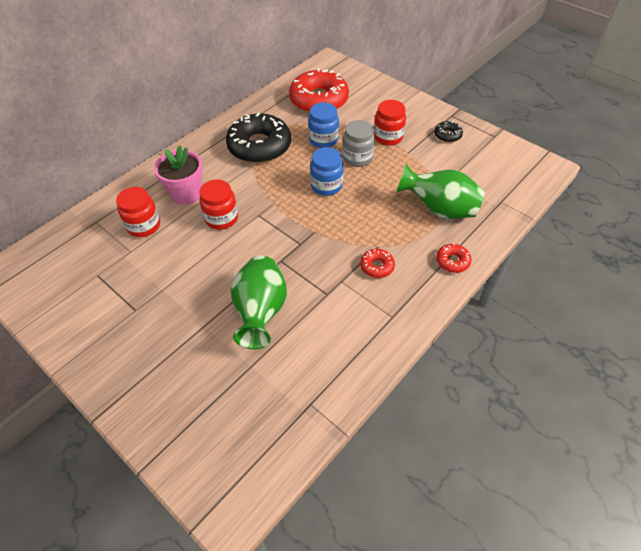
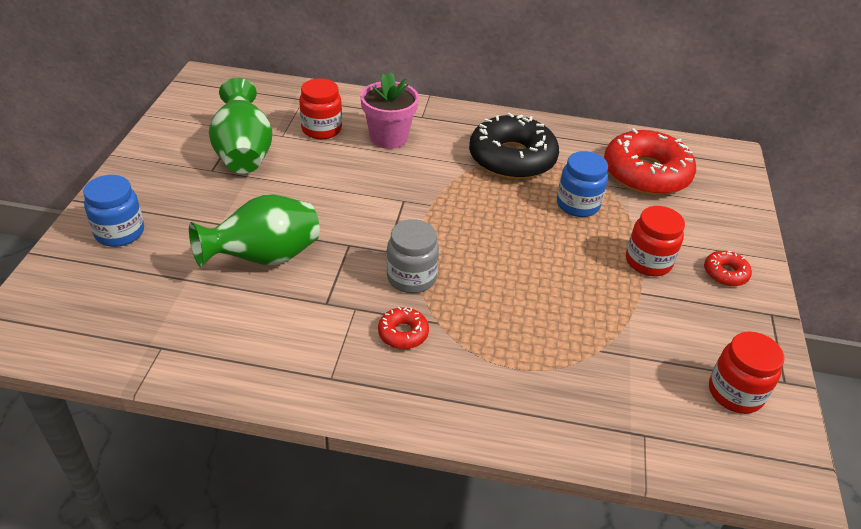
camera: 55 degrees right, 10 degrees down
red jar [199,179,238,230] -> red jar moved to [709,332,784,414]
blue jar [310,147,343,196] -> blue jar moved to [83,175,144,247]
grey jar [342,120,375,167] -> grey jar moved to [386,219,439,293]
green vase [396,163,485,219] -> green vase moved to [209,78,272,174]
black donut [434,120,463,142] -> none
red donut [436,243,472,273] -> red donut moved to [704,251,752,286]

